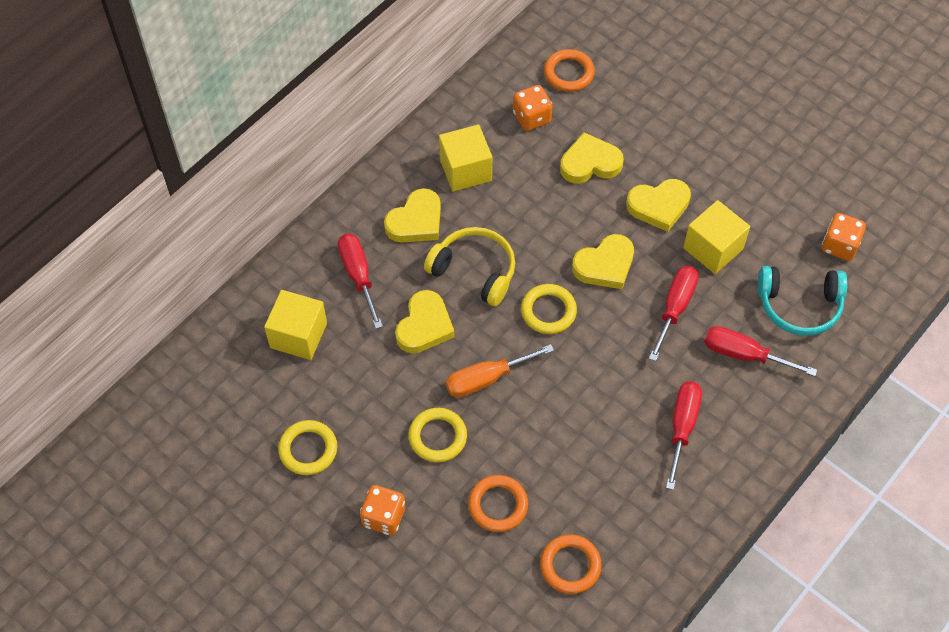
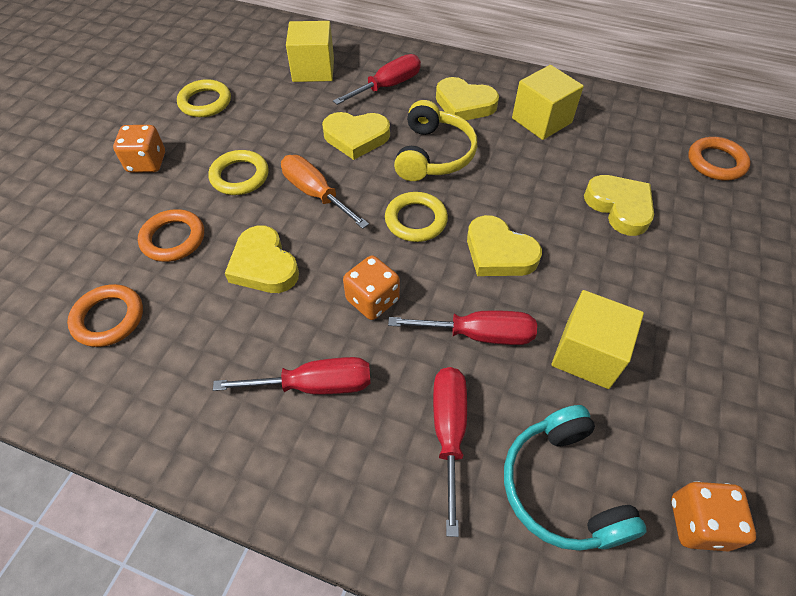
camera: 70 degrees right, 5 degrees down
orange dice [513,85,552,131] -> orange dice moved to [343,256,400,320]
yellow heart [626,179,691,232] -> yellow heart moved to [225,226,299,293]

